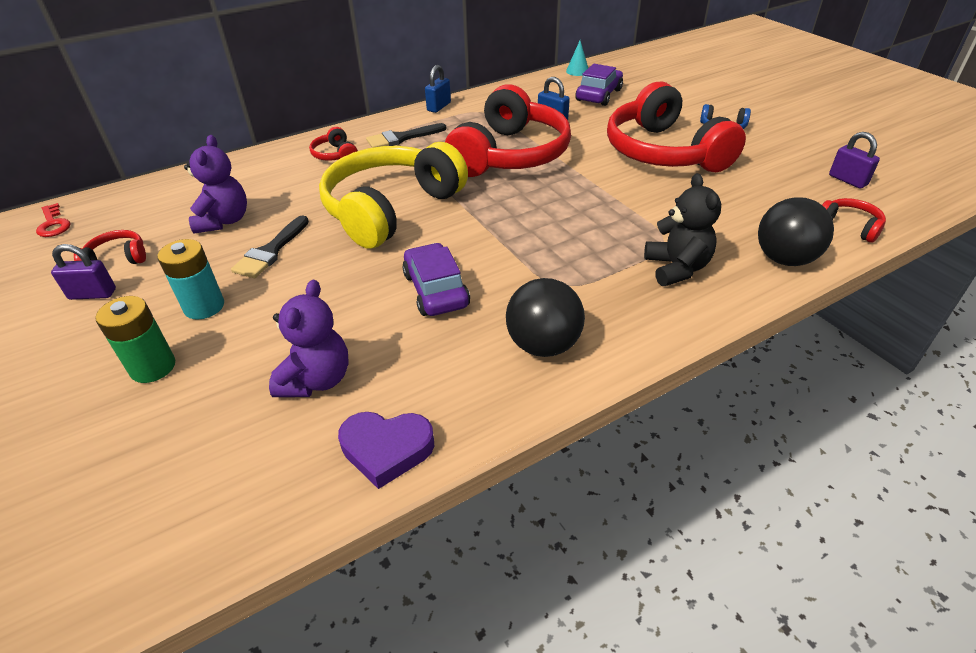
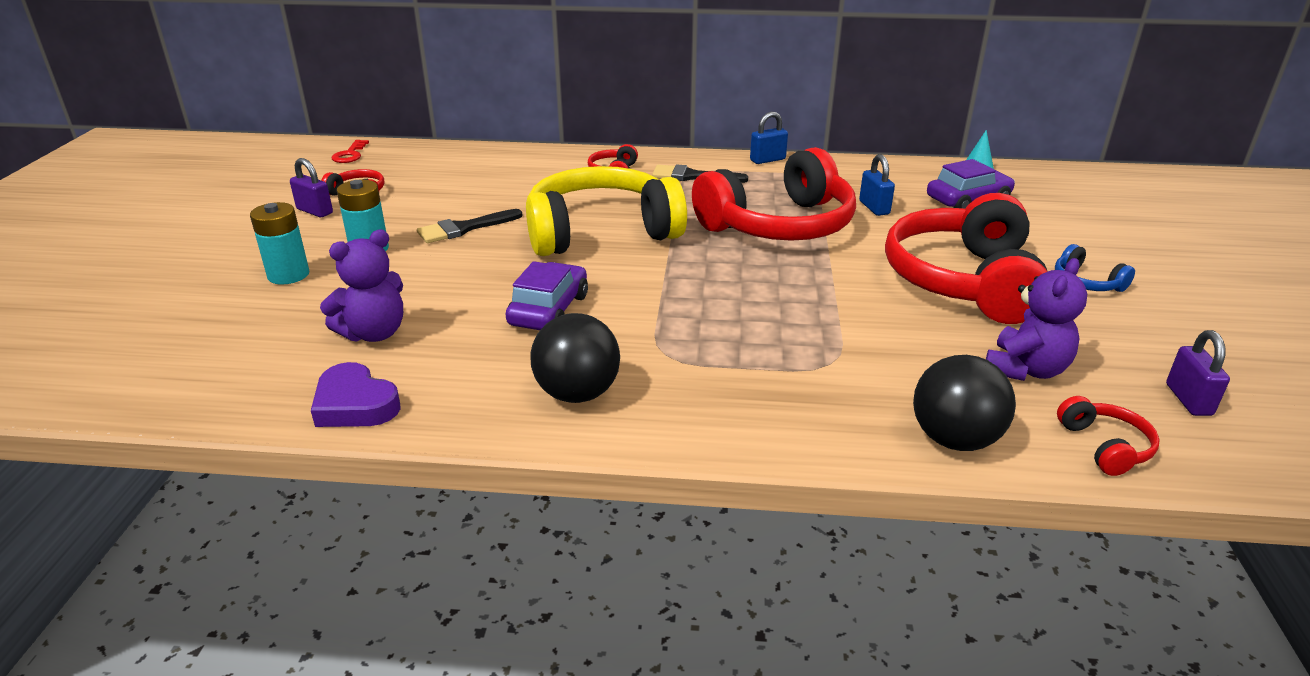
camera: 35 degrees right, 10 degrees down
green battery [95,296,175,383] -> turquoise battery [250,202,309,285]
purple teddy bear [184,135,247,234] -> purple teddy bear moved to [986,258,1087,381]
black teddy bear [644,173,721,286] -> none

